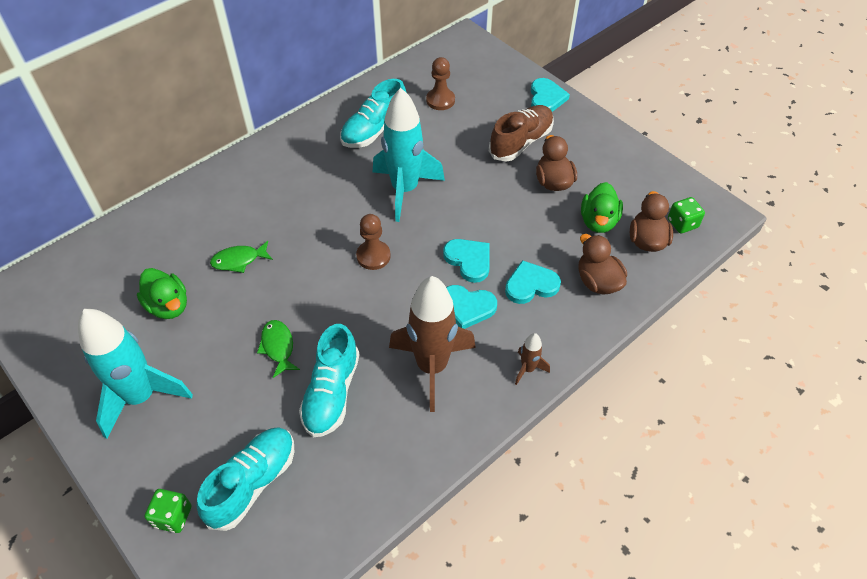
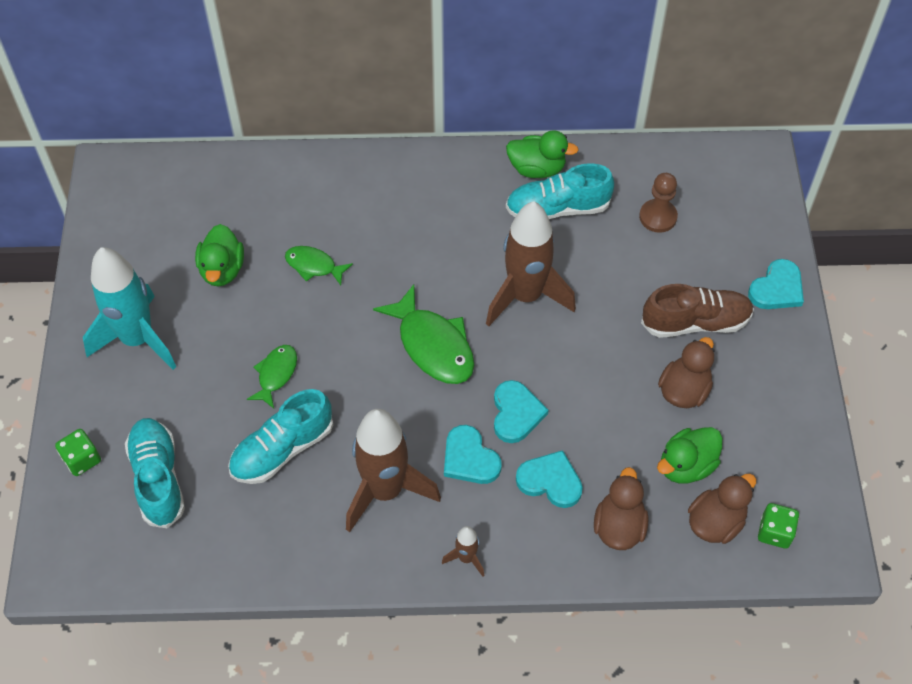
camera: 40 degrees right, 5 degrees up
turquoise shoe [197,427,294,531] -> turquoise shoe turned 90 degrees counterclockwise [125,418,185,528]
brown pawn [356,214,391,270] -> green fish [373,284,475,384]
turquoise rocket [373,88,445,222] -> brown rocket [486,201,576,326]
none -> green duck [506,130,578,178]

